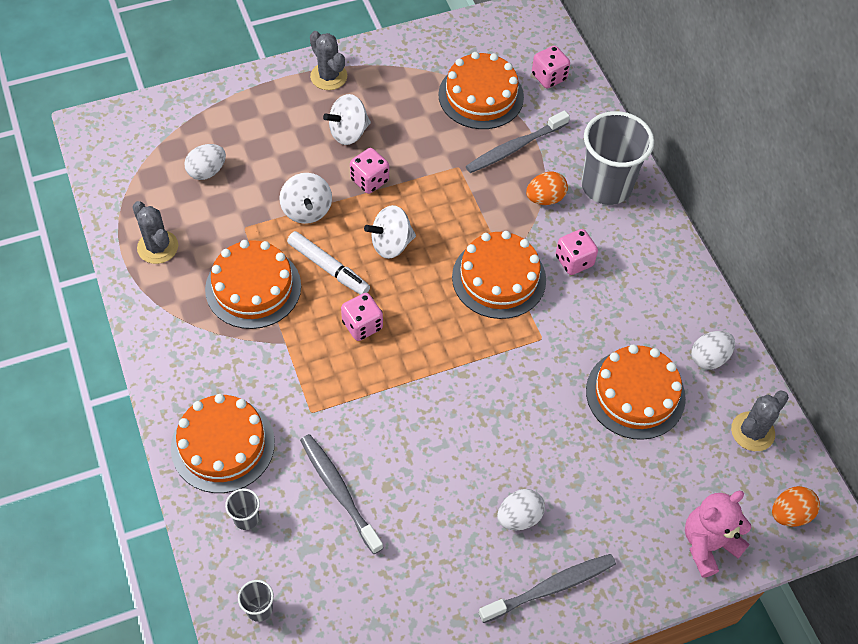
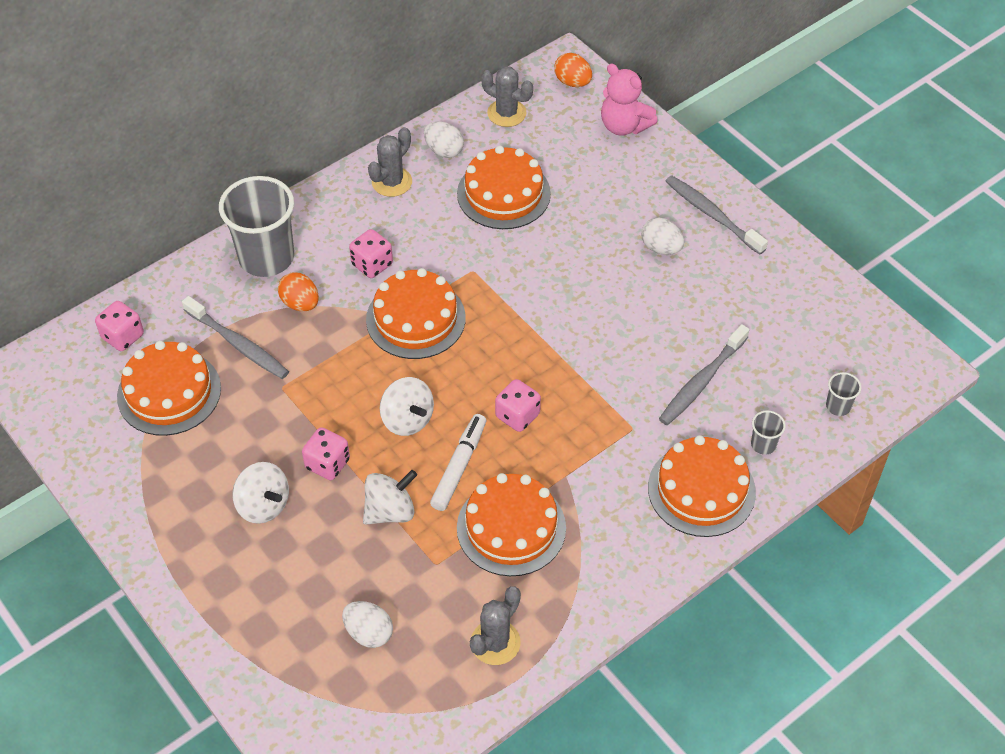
camera: 105 degrees left, 5 degrees down
grey cactus [310,31,347,90] -> grey cactus moved to [368,127,412,197]

